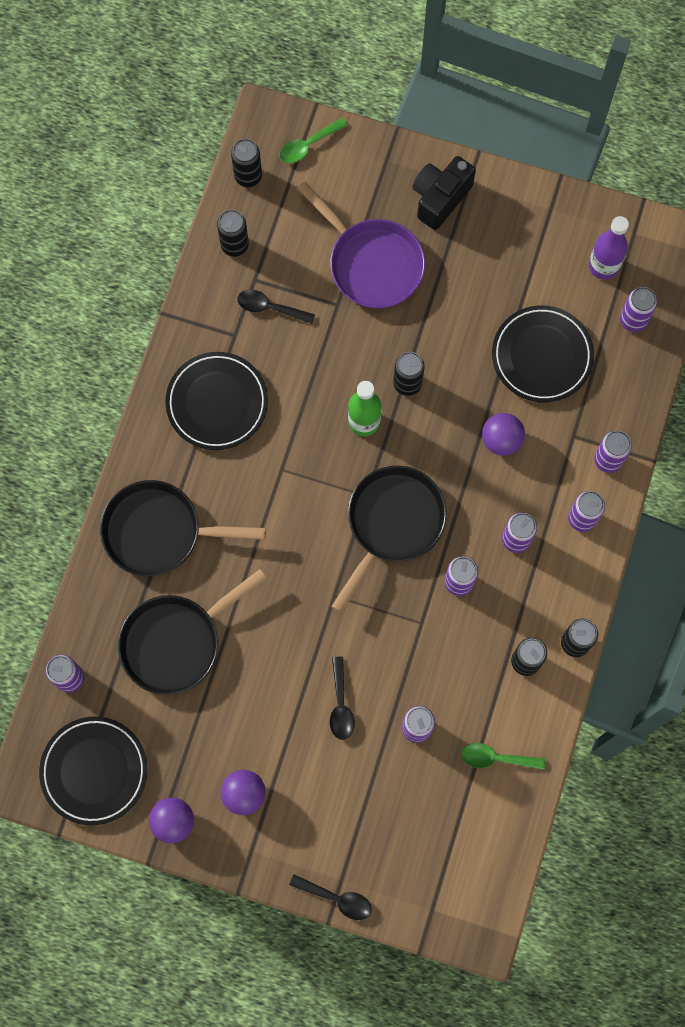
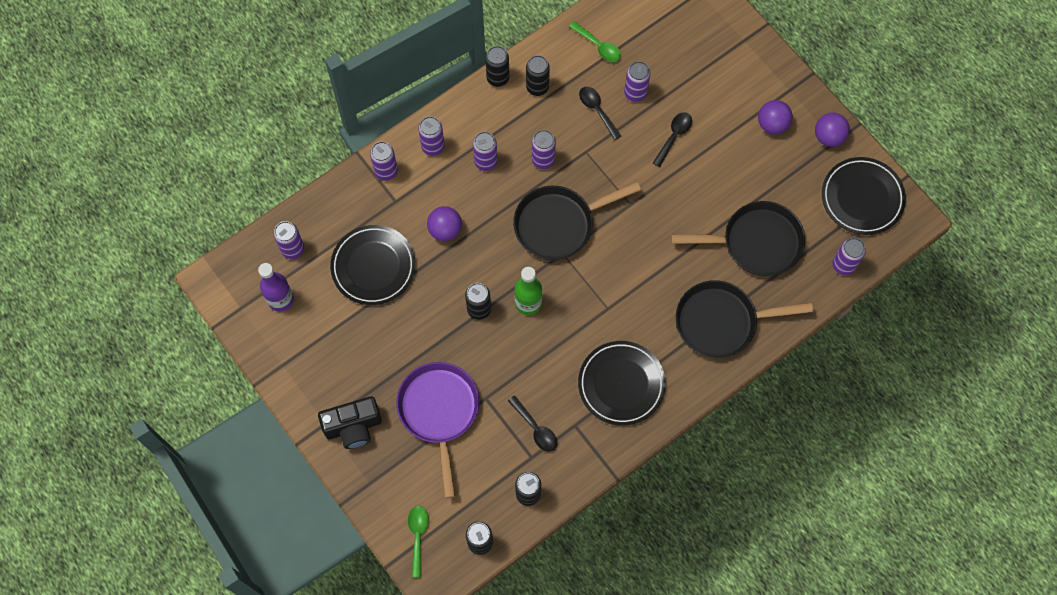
camera: 145 degrees left, 5 degrees down
black pan [100,480,266,576] -> black pan turned 135 degrees clockwise [676,280,813,358]
green spoon [280,118,348,163] -> green spoon turned 90 degrees counterclockwise [408,506,429,577]
black spoon [289,874,372,920] -> black spoon moved to [579,87,621,140]

